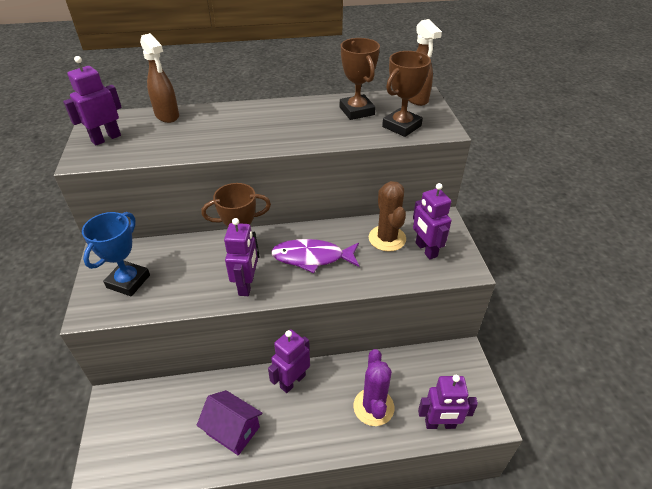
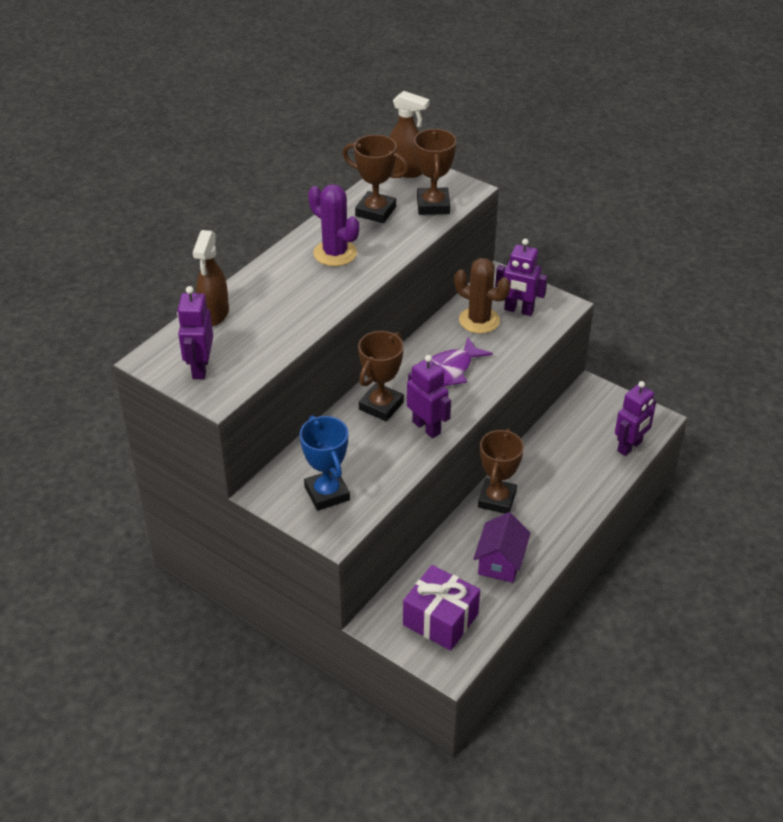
camera: 45 degrees left, 0 degrees up
brown spray bottle [140,33,179,123] -> brown spray bottle turned 90 degrees clockwise [193,230,229,326]
purple house [197,390,263,455] -> purple house turned 60 degrees counterclockwise [473,512,531,583]
purple robot [268,329,310,393] -> brown trophy [478,429,524,514]
purple cactus [353,349,394,426] -> purple cactus moved to [308,184,359,266]
none -> purple gift [403,565,480,651]

